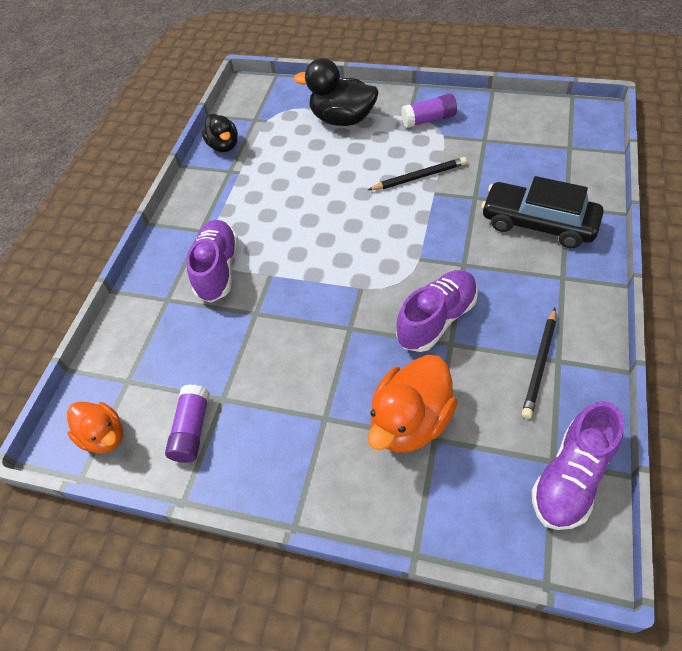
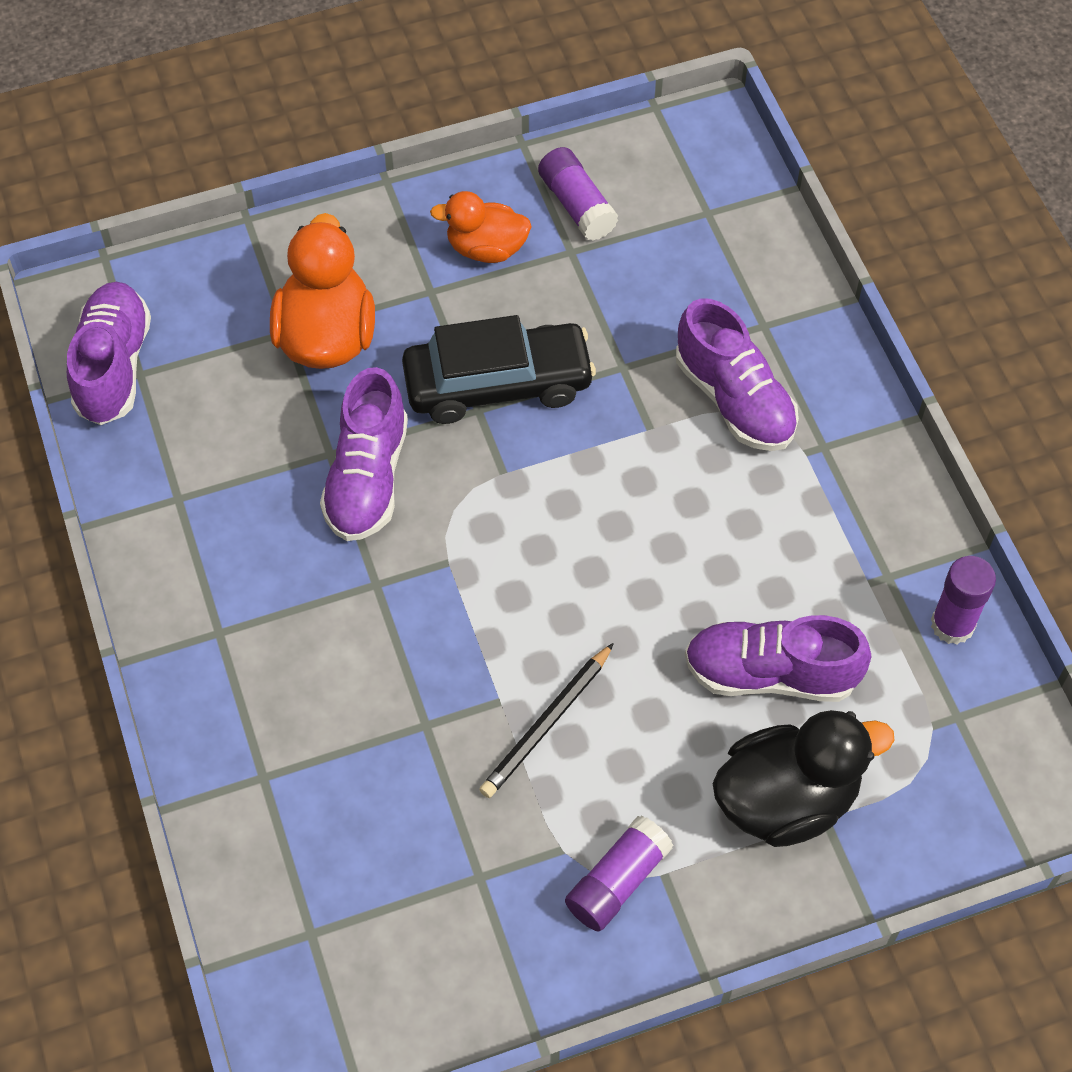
camera: 140 degrees right, 5 degrees up
orange duck [67,402,123,453] -> orange duck moved to [430,191,532,263]
black duck [202,114,238,152] -> purple glue stick [931,556,996,644]
black car [481,176,603,248] -> black car moved to [402,315,596,424]
black pencil [522,308,556,419] -> none
none -> purple shoe [685,615,871,702]

